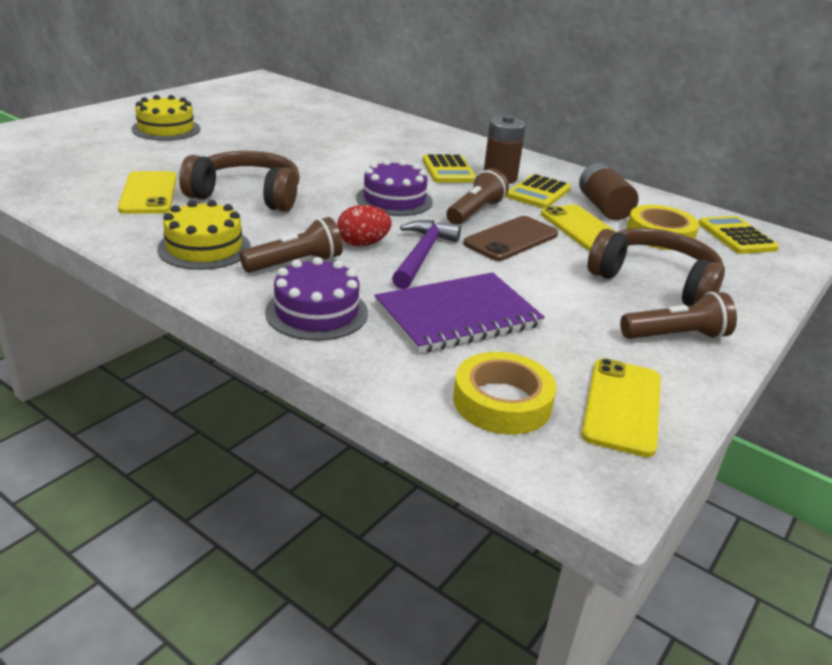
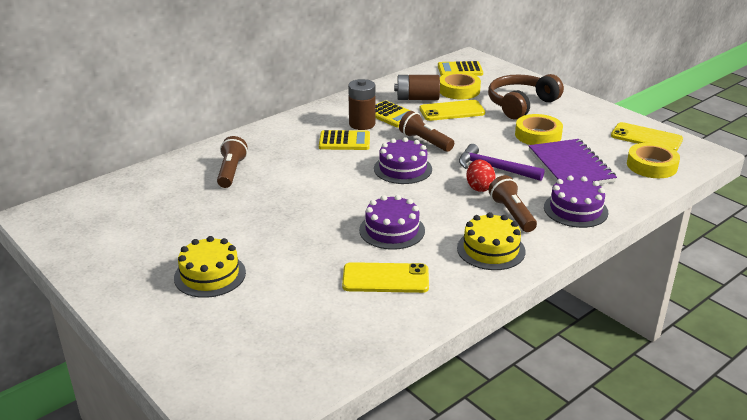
camera: 75 degrees left, 0 degrees up
brown headphones [179,151,300,212] -> purple cake [359,195,425,250]
brown phone [463,216,558,261] -> none
brown flashlight [620,292,737,339] -> brown flashlight moved to [217,136,248,188]
none -> yellow tape [515,114,563,145]

